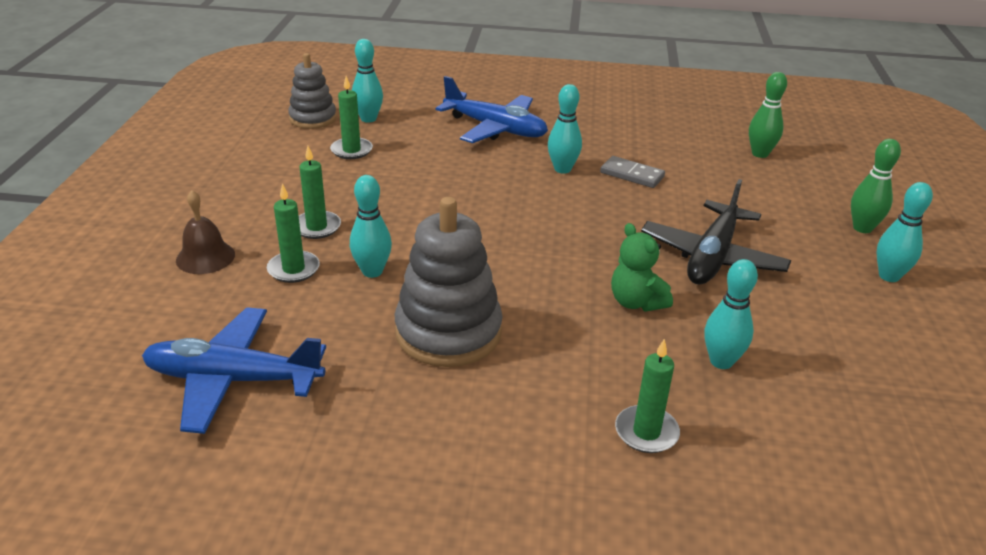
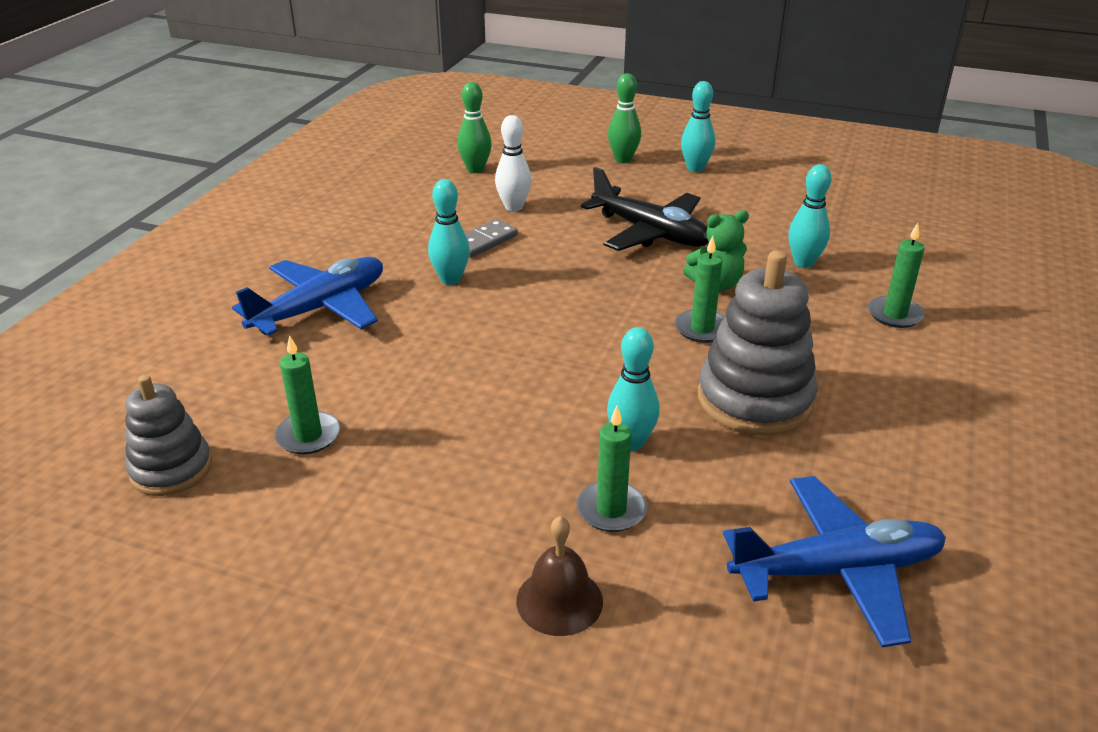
camera: 75 degrees left, 0 degrees up
blue plane [142,307,326,434] -> blue plane turned 120 degrees counterclockwise [723,476,946,647]
green candle [299,146,341,239] -> green candle moved to [675,236,725,343]
turquoise bowling pin [352,39,383,123] -> none
none -> white bowling pin [495,115,532,211]

